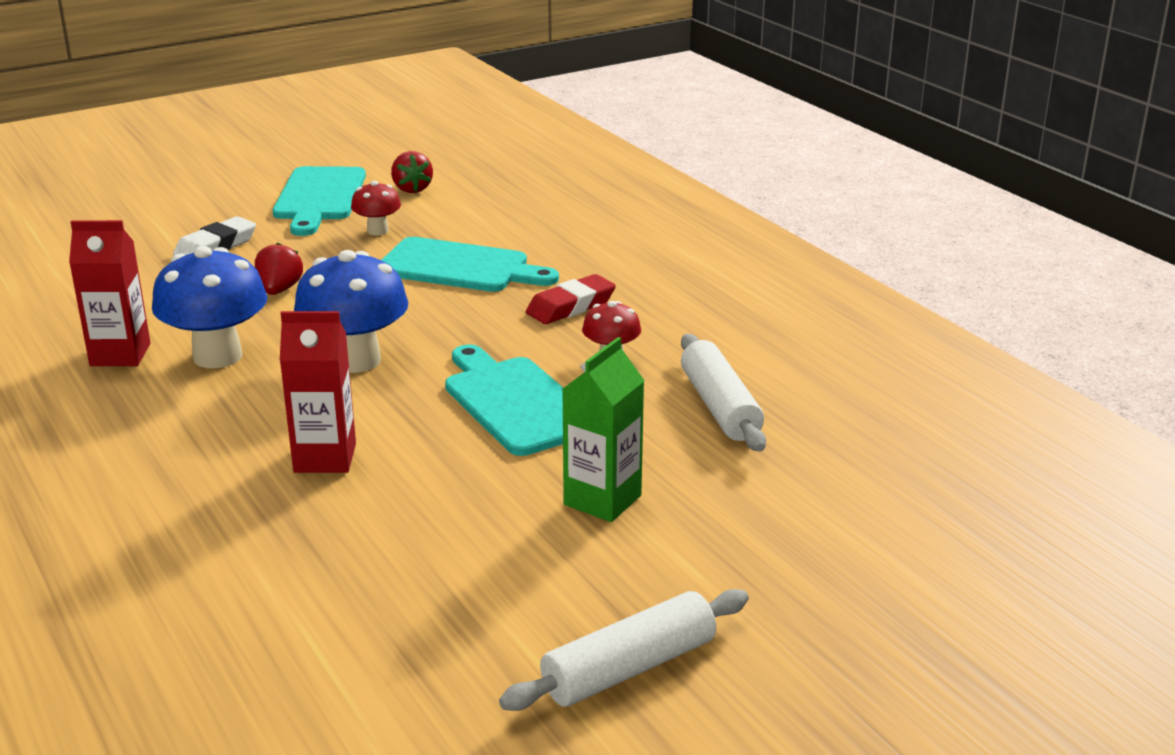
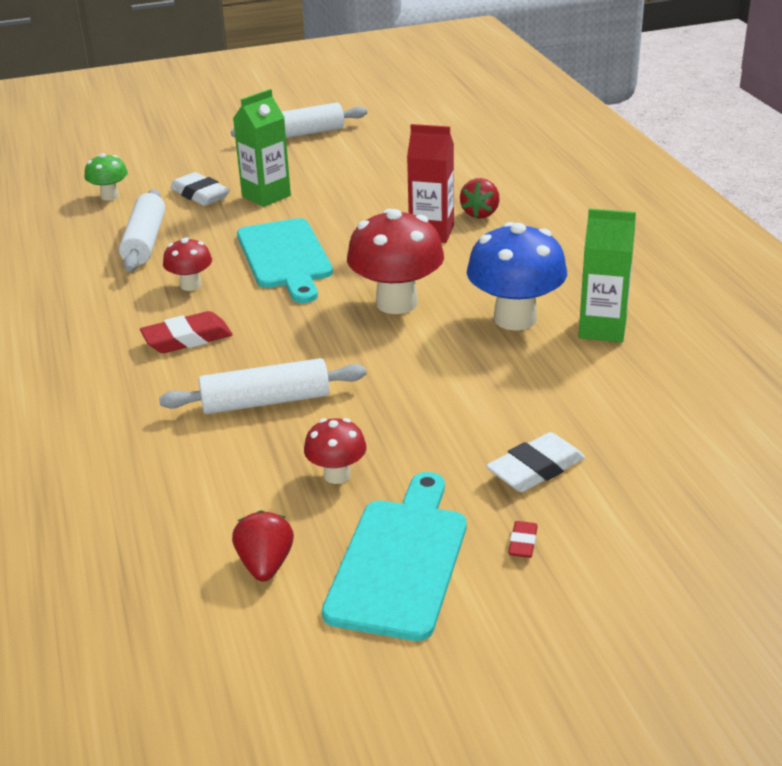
camera: 165 degrees left, 5 degrees up
red carton [69,220,150,366] -> green carton [579,208,636,342]
red strawberry [255,242,303,295] -> red strawberry moved to [460,178,500,219]
blue mushroom [294,250,408,373] -> red mushroom [347,209,444,314]
turquoise cutting board [381,237,559,292] -> white rolling pin [159,358,366,414]
none -> green mushroom [84,153,128,200]
none -> white eraser [170,172,230,206]
none -> red eraser [508,521,538,558]

